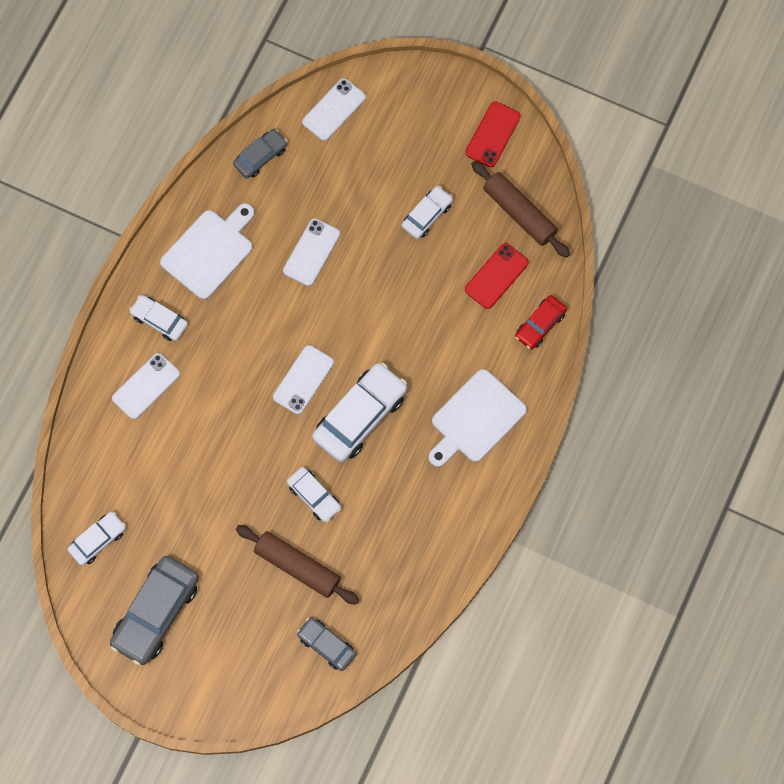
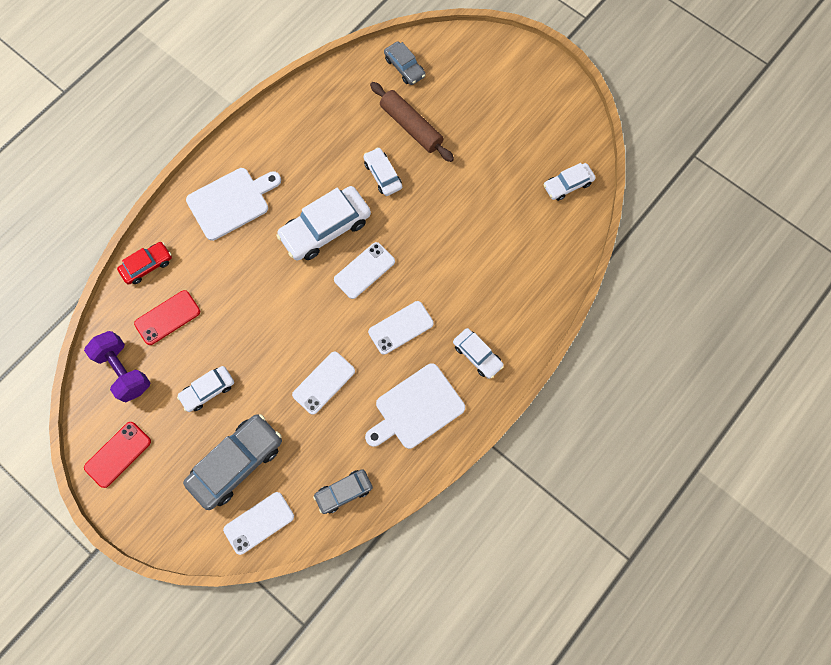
camera: 165 degrees left, 0 degrees up
grey car [110,556,199,665] -> grey car moved to [183,414,282,510]
white phone [112,353,180,419] -> white phone moved to [368,301,434,355]
brown rolling pin [471,161,570,258] -> purple dumbbell [84,331,151,402]

